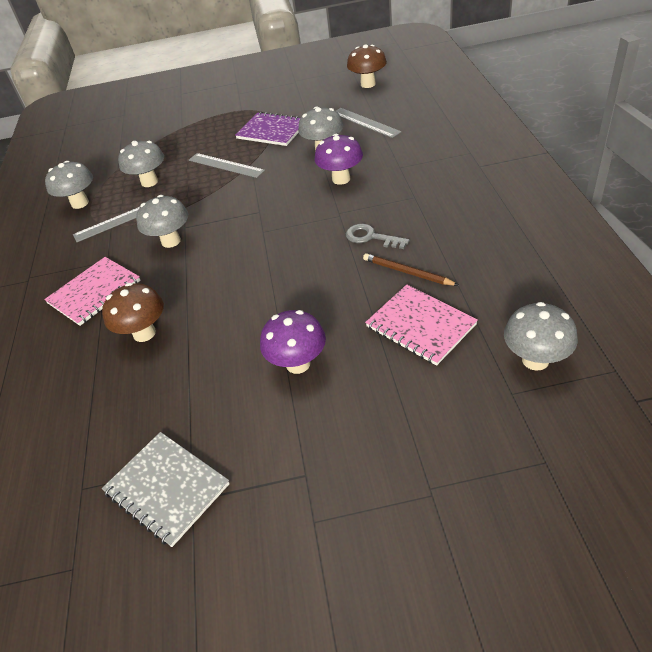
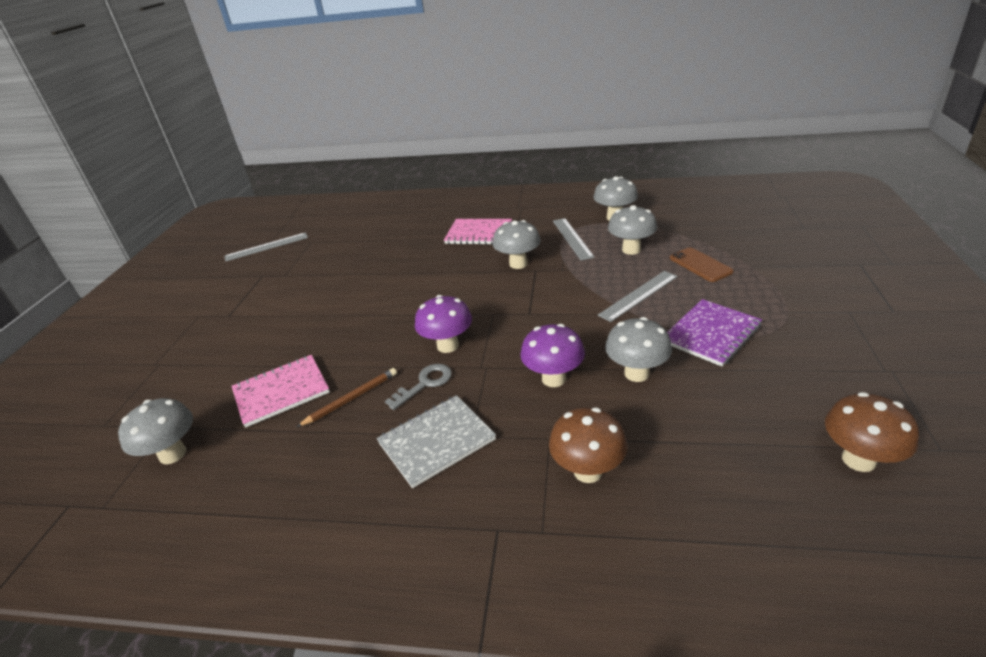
camera: 105 degrees right, 10 degrees down
pink notebook [44,257,141,326] -> pink notebook turned 45 degrees counterclockwise [444,219,512,245]
brown mushroom [102,283,164,342] -> brown mushroom moved to [549,407,627,483]
grey notebook [102,432,230,547] -> grey notebook moved to [376,395,496,488]
purple mushroom [260,310,326,374] -> purple mushroom moved to [415,295,472,353]
grey ruler [336,108,402,138] -> grey ruler moved to [224,233,308,261]
none -> brown phone [670,247,734,282]

